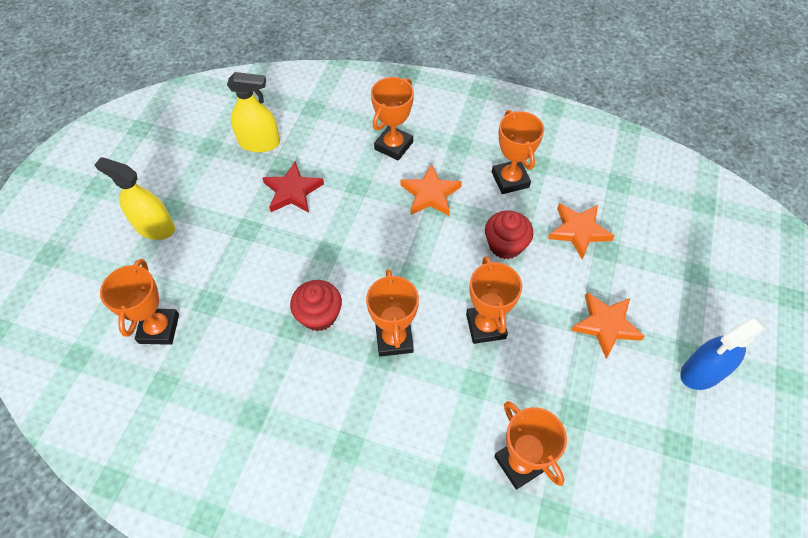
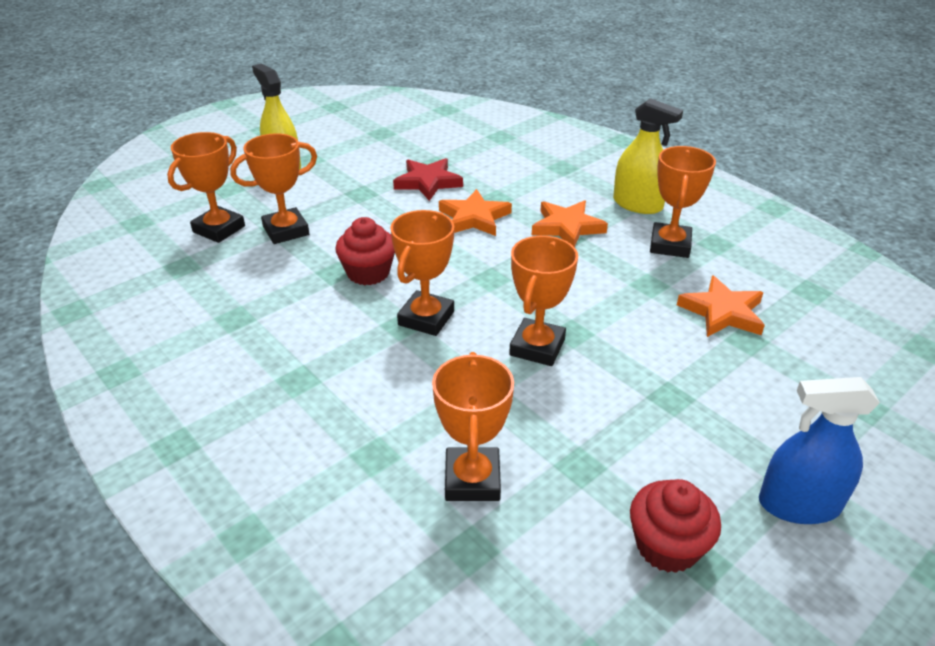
camera: 30 degrees right, 20 degrees down
yellow spray bottle [227,72,280,152] -> yellow spray bottle moved to [613,98,683,214]
orange trophy [371,77,414,161] -> orange trophy moved to [230,133,317,244]
red cupcake [485,211,533,259] -> red cupcake moved to [630,479,721,573]
orange star [571,292,645,358] -> orange star moved to [439,189,512,236]

